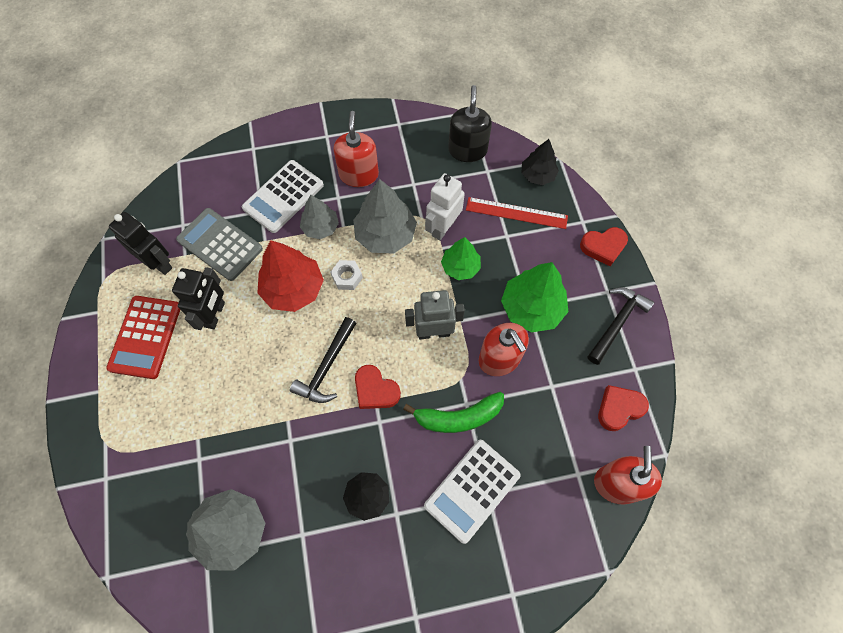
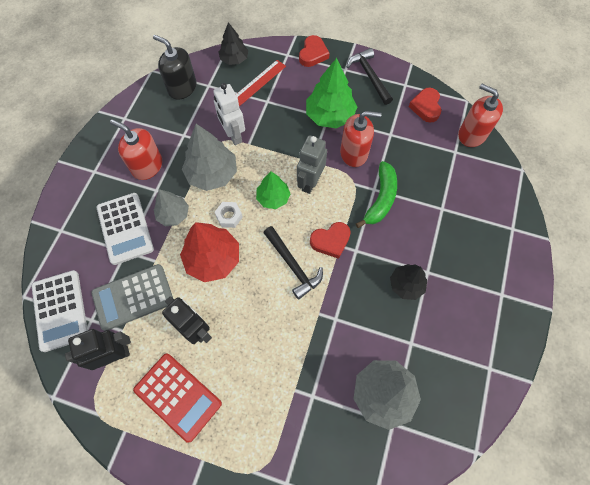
camera: 60 degrees left, 0 degrees up
white calculator [424,440,521,544] -> white calculator moved to [32,270,88,352]
green tree [441,237,481,280] -> green tree moved to [256,171,290,209]

